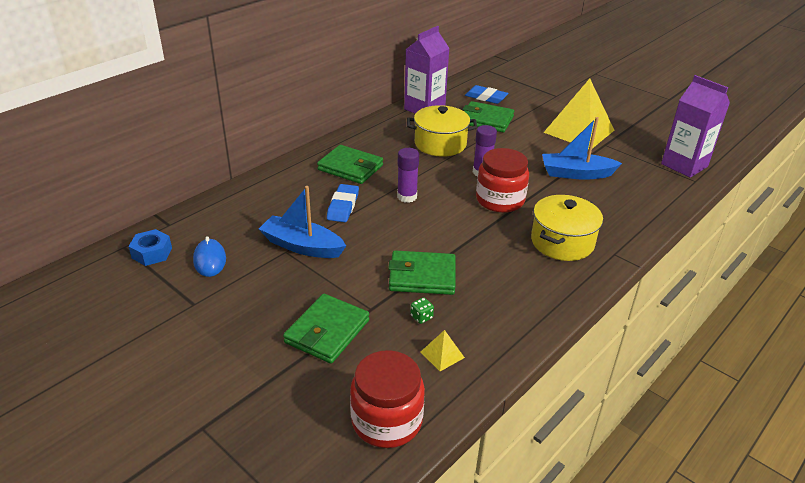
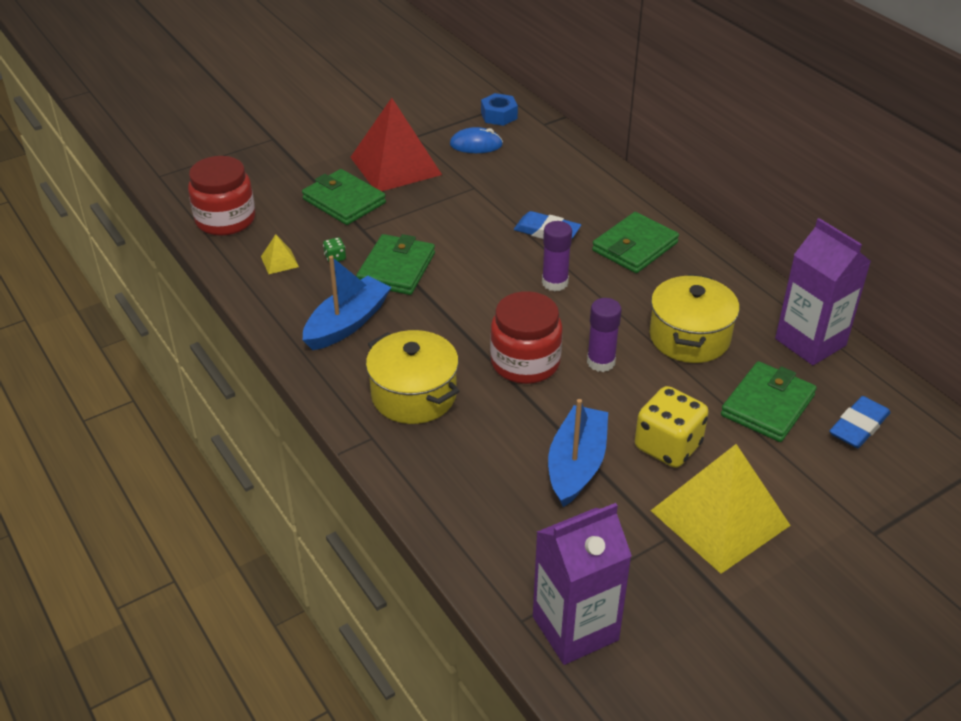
camera: 105 degrees right, 5 degrees up
blue boat [259,186,346,258] -> blue boat moved to [303,255,392,350]
none -> red pyramid [350,98,442,191]
none -> yellow dice [635,386,709,468]

